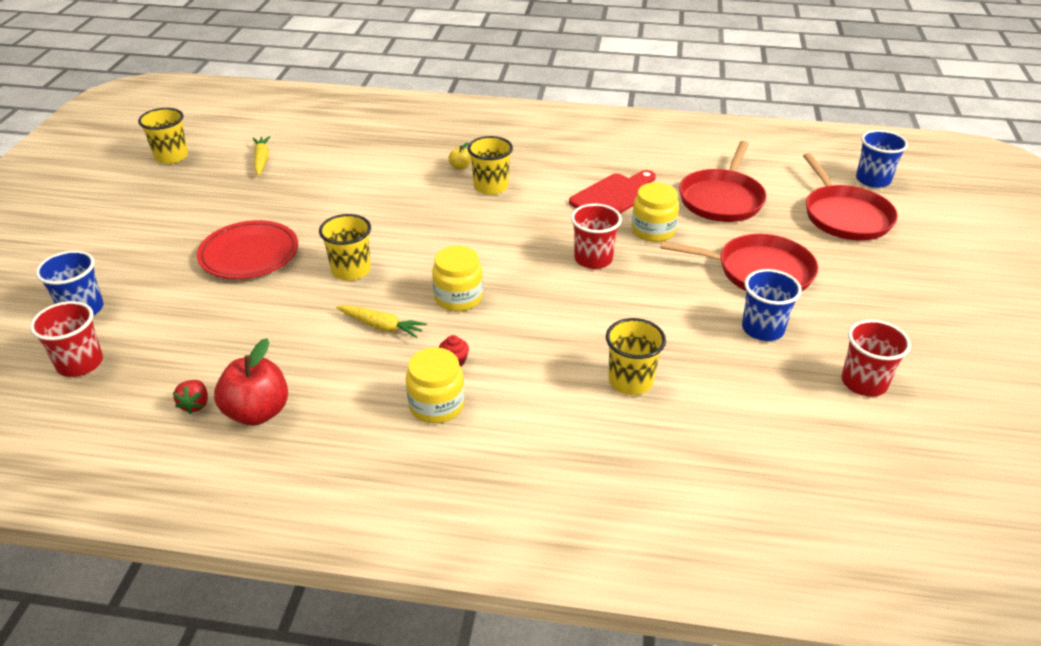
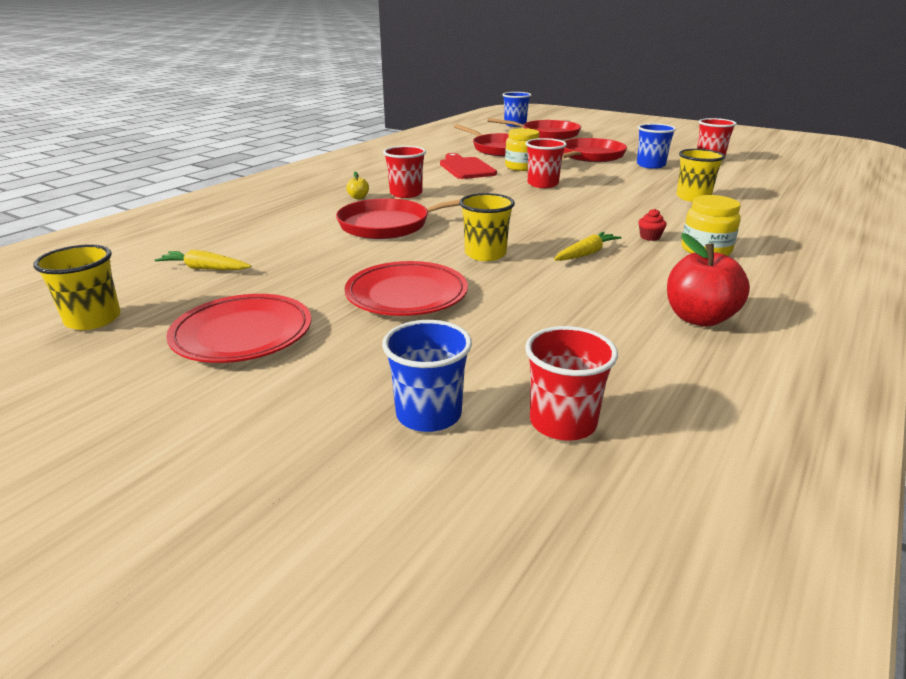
camera: 65 degrees left, 10 degrees down
red strawberry [173,380,208,414] -> none
yellow jar [432,246,483,311] -> none
yellow cup [468,136,513,195] -> red cup [383,146,426,198]
none -> red plate [166,294,311,363]
none -> red pan [336,198,461,239]

